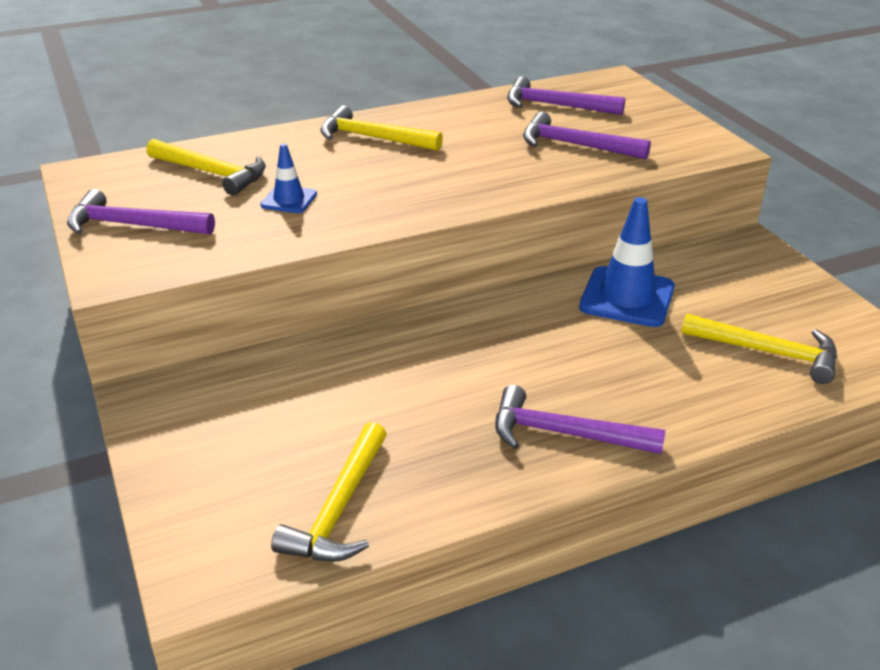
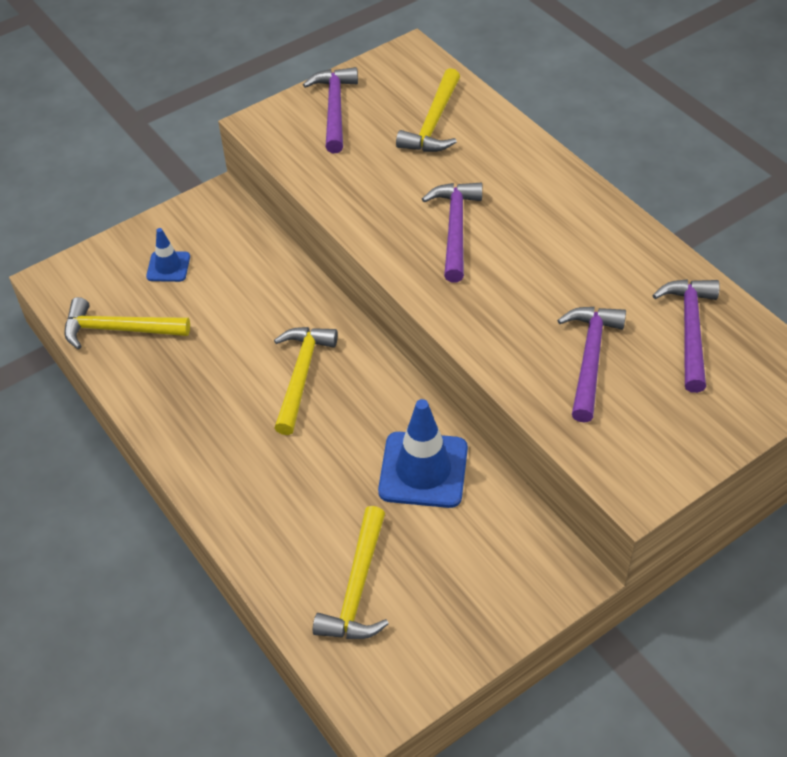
camera: 80 degrees right, 15 degrees up
blue traffic cone [261,143,317,213] -> blue traffic cone moved to [146,228,190,282]
yellow hammer [320,105,443,151] -> yellow hammer moved to [274,327,338,435]
purple hammer [495,385,666,454] -> purple hammer moved to [422,183,482,282]

